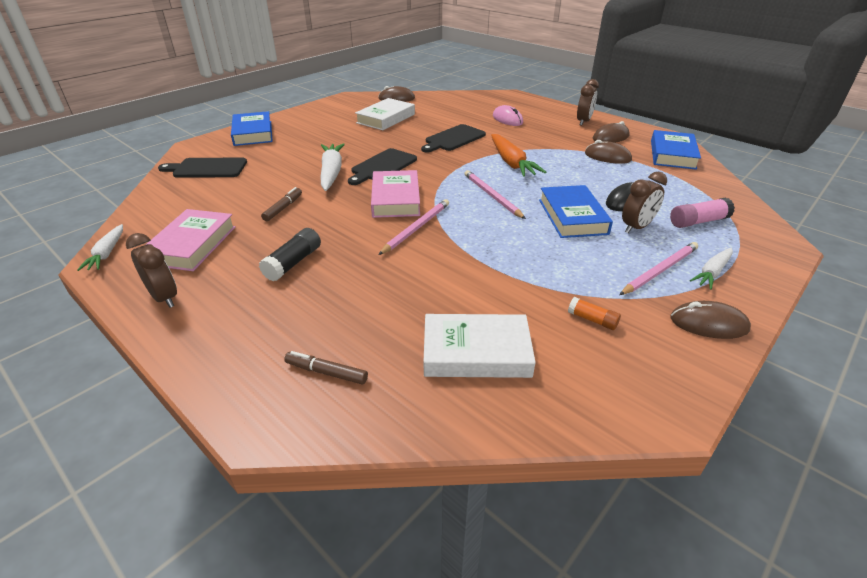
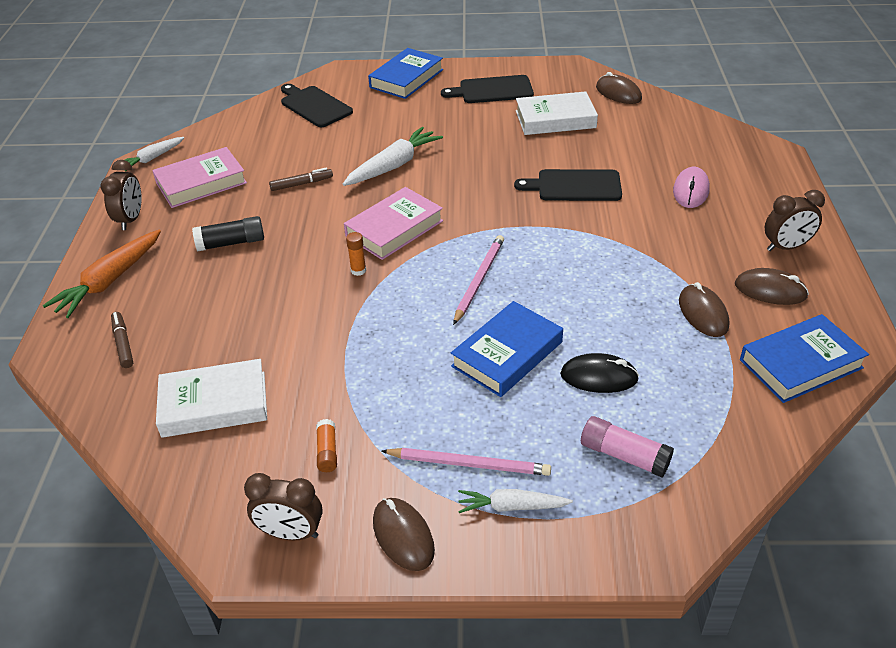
camera: 50 degrees right, 5 degrees up
black cutting board [348,148,417,185] -> black cutting board moved to [441,75,534,103]
pink pencil [378,199,449,255] -> orange glue stick [346,232,366,276]
white book [424,314,536,378] -> white book turned 60 degrees counterclockwise [156,359,267,438]
orange carrot [491,134,546,177] -> orange carrot moved to [42,230,161,318]
brown clock [622,172,667,233] -> brown clock moved to [244,473,323,540]

